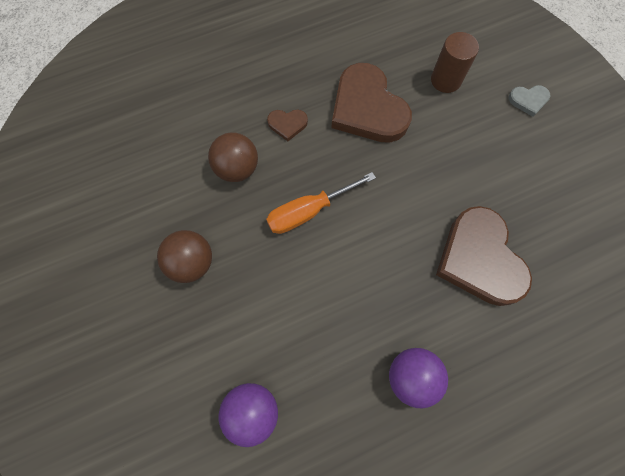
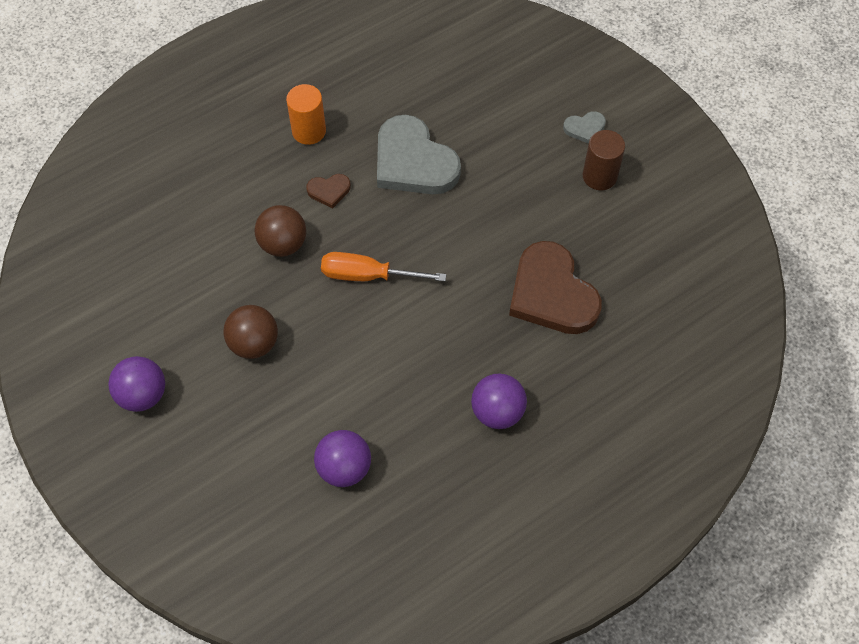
camera: 10 degrees left, 10 degrees down
orange screwdriver [266,172,376,234] -> orange screwdriver turned 45 degrees clockwise [321,252,446,281]
brown heart [331,63,412,143] -> grey heart [377,115,461,194]
brown cylinder [431,32,479,93] -> brown cylinder moved to [583,130,625,190]
none -> purple ball [108,356,165,412]
none -> orange cylinder [286,84,326,145]

